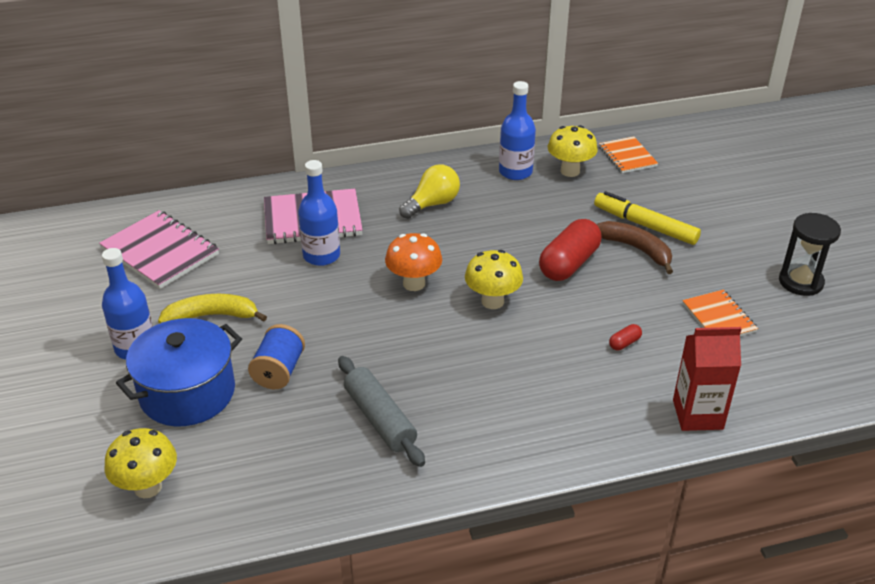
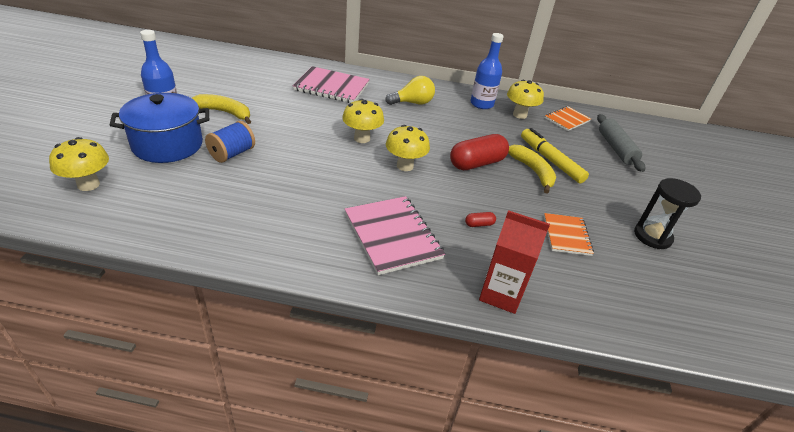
camera: 20 degrees right, 0 degrees up
pink notebook [99,210,219,289] -> pink notebook moved to [345,196,445,275]
blue bottle [298,160,340,266] -> none
grey rolling pin [338,356,425,467] -> grey rolling pin moved to [597,114,645,172]
orange mushroom [385,233,442,291] -> yellow mushroom [342,99,384,143]
brown banana [597,221,673,274] -> yellow banana [508,145,556,194]
orange notebook [599,136,658,173] -> orange notebook turned 45 degrees clockwise [545,106,591,131]

